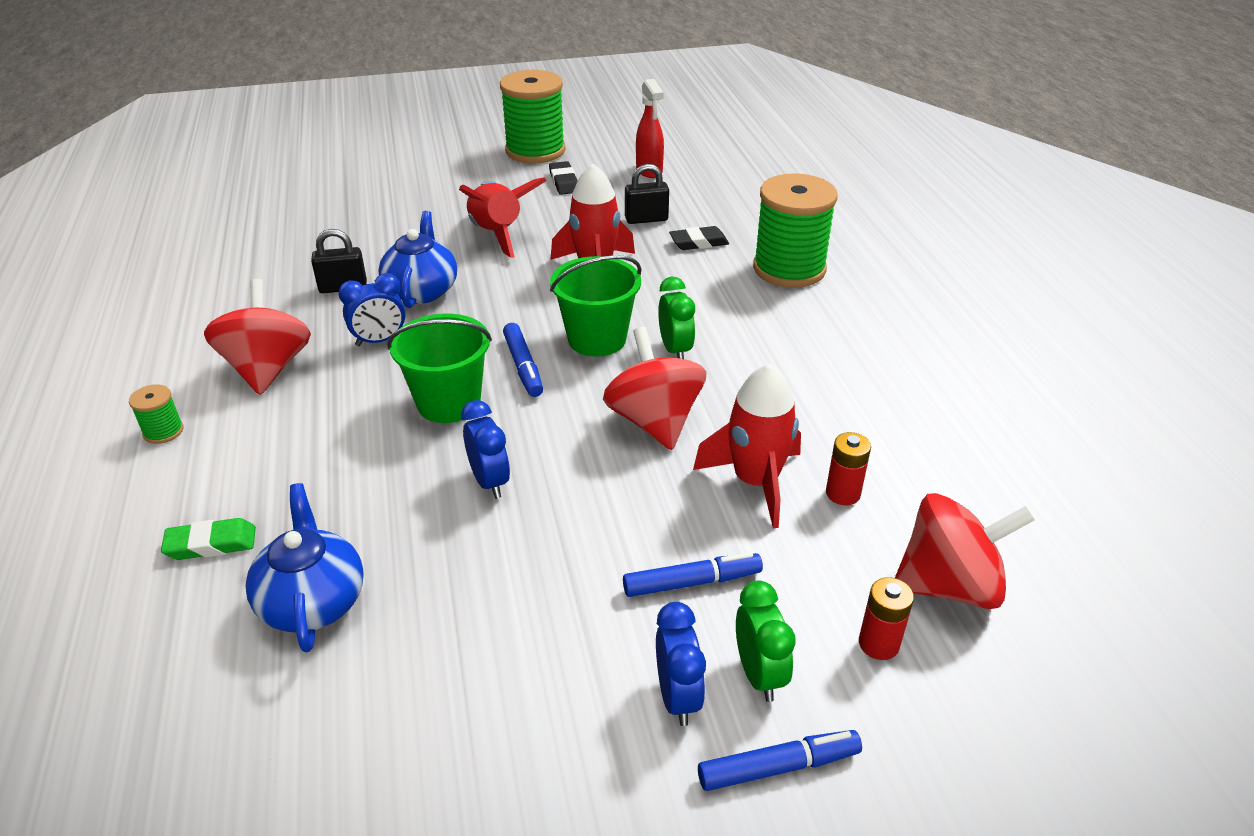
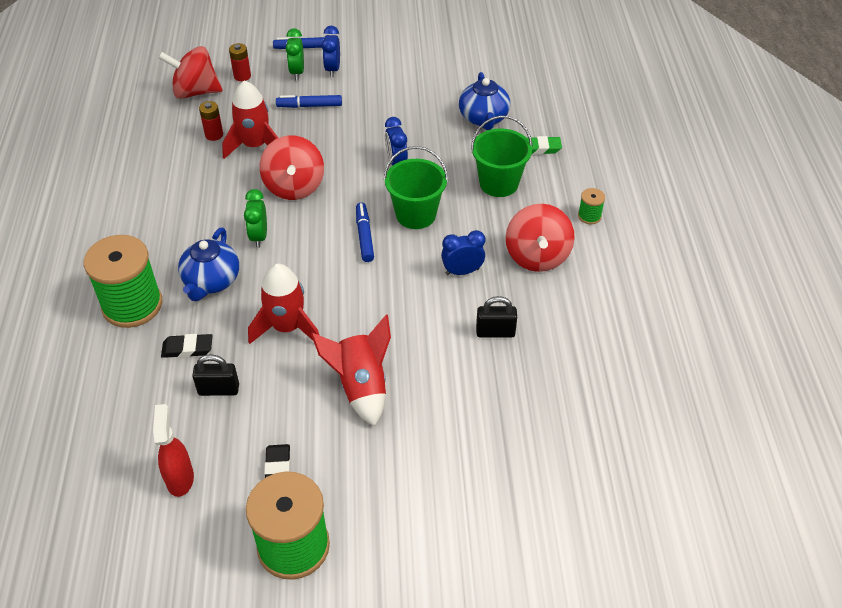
camera: 170 degrees left, 10 degrees up
blue teapot [378,211,457,308] -> blue teapot moved to [178,228,239,301]
green bucket [550,255,642,357] -> green bucket moved to [471,116,532,197]

